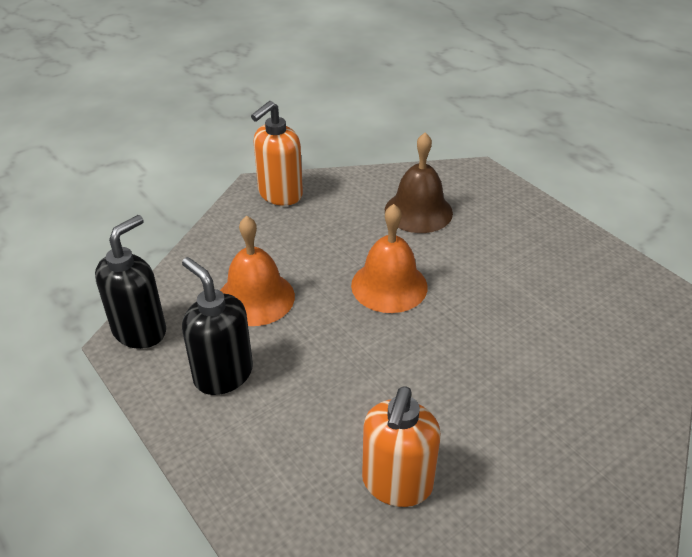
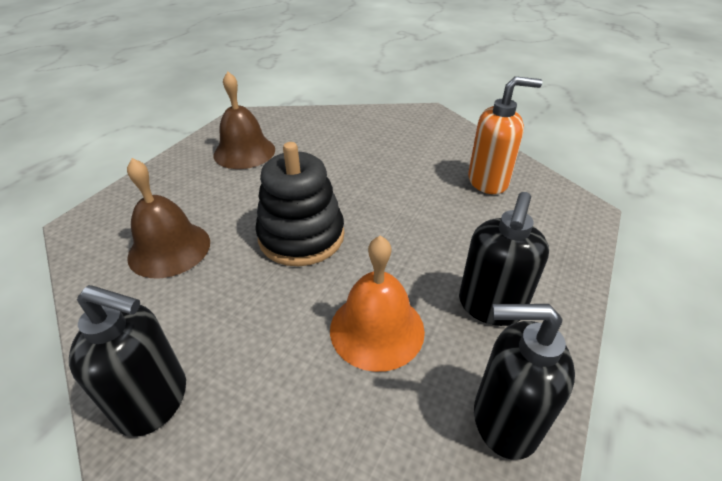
camera: 115 degrees left, 0 degrees up
orange soap dispenser [251,101,303,206] -> black soap dispenser [69,285,186,437]
orange bell [351,204,428,313] -> black stacking toy [255,142,344,266]
none -> brown bell [214,72,275,169]

